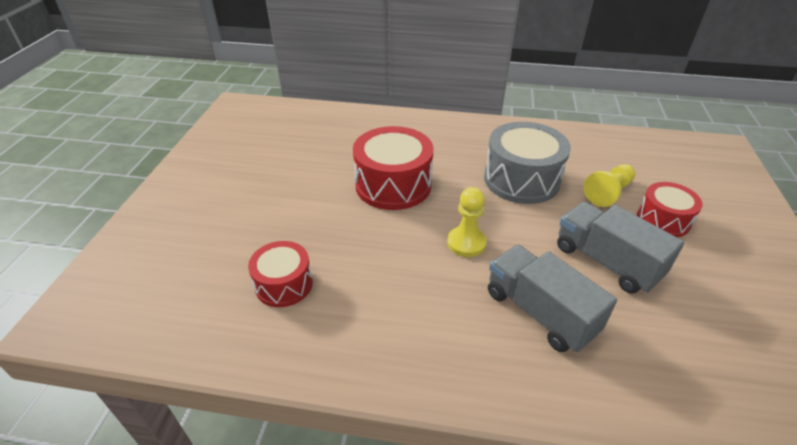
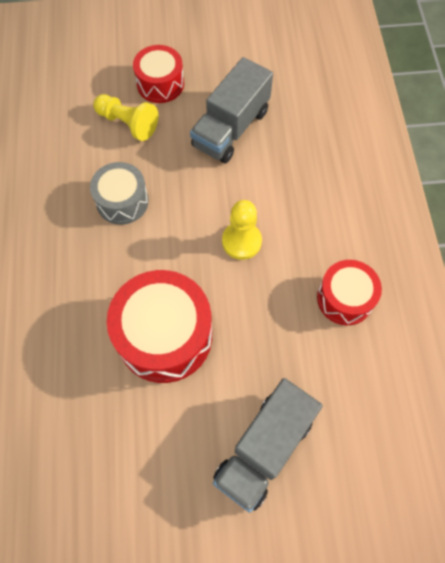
camera: 105 degrees left, 25 degrees up
red drum [248,241,313,307] -> red drum moved to [317,260,382,325]
grey drum [484,122,571,204] -> grey drum [90,162,149,225], size x0.60
grey truck [488,245,617,353] -> grey truck moved to [213,378,323,513]

